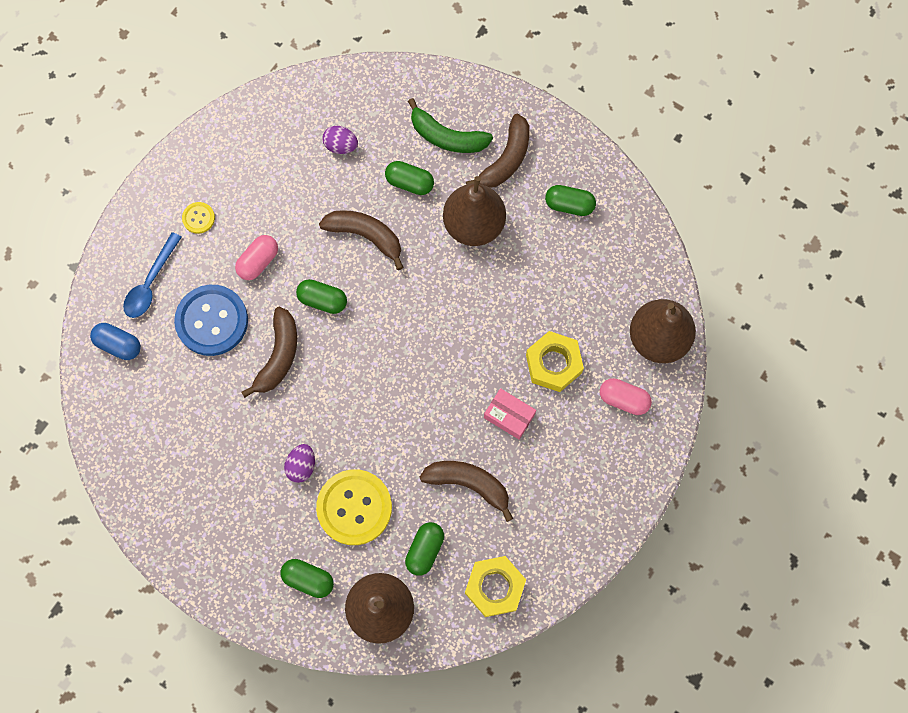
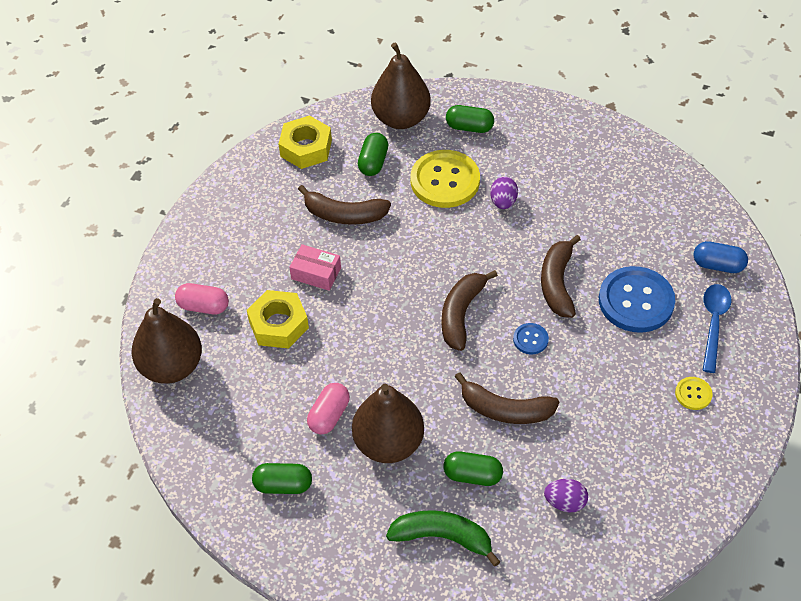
camera: 170 degrees right, 20 degrees down
pink capsule [235,235,278,280] -> pink capsule moved to [307,383,350,434]
green capsule [296,279,347,314] -> blue button [513,323,549,355]
brown banana [466,114,530,188] -> brown banana moved to [442,270,498,351]

